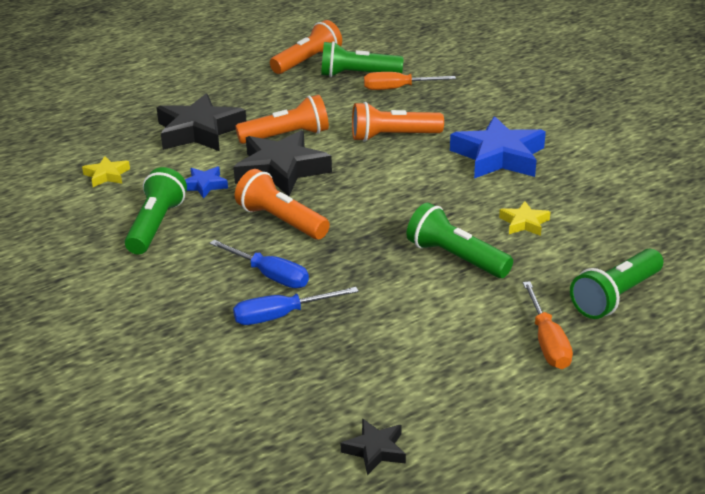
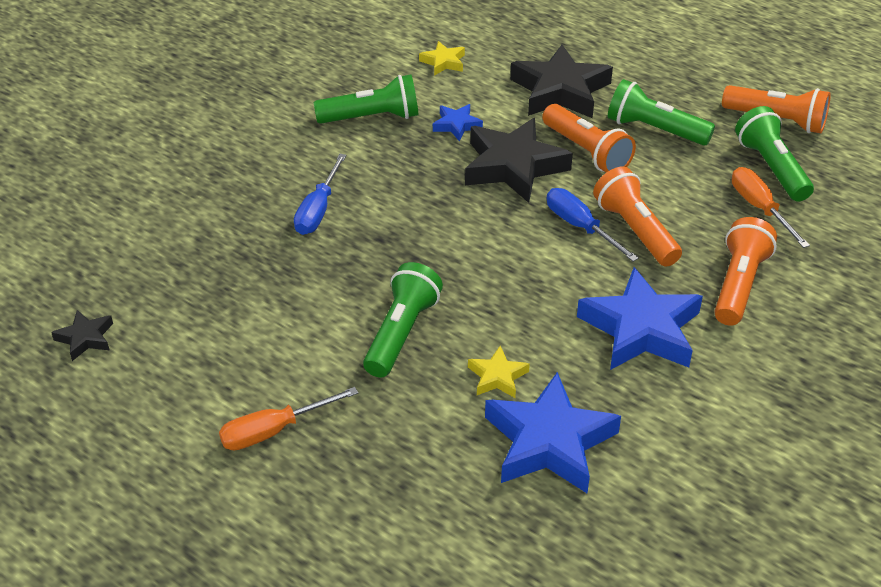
camera: 70 degrees right, 10 degrees up
blue screwdriver [233,287,359,325] -> blue screwdriver moved to [547,188,639,261]
orange flashlight [235,169,330,239] -> orange flashlight moved to [714,217,777,326]
green flashlight [570,248,663,319] -> green flashlight moved to [608,79,715,146]
none -> blue star [485,372,621,493]

